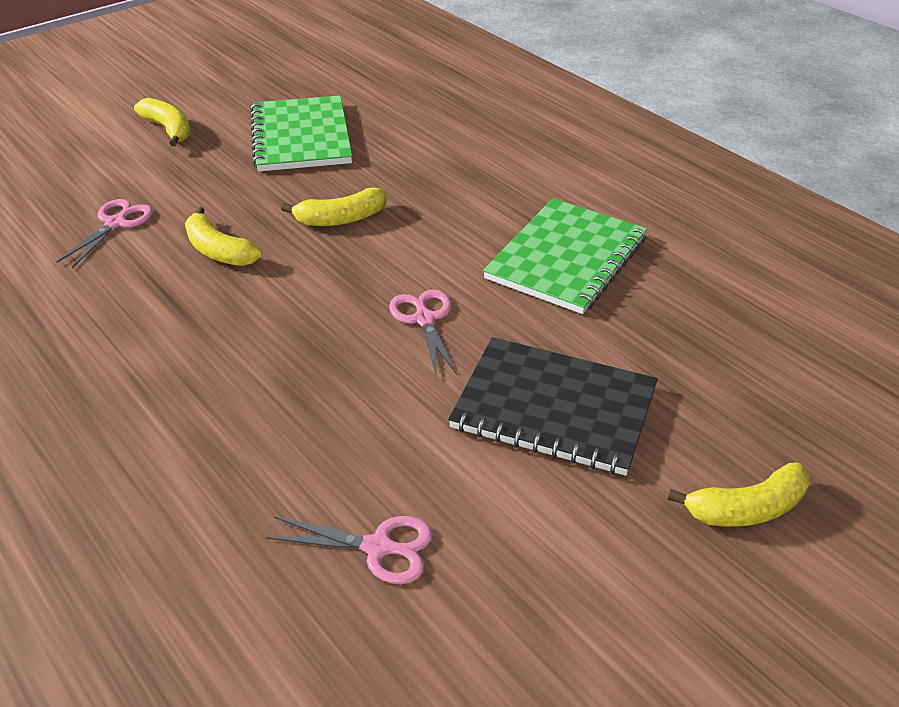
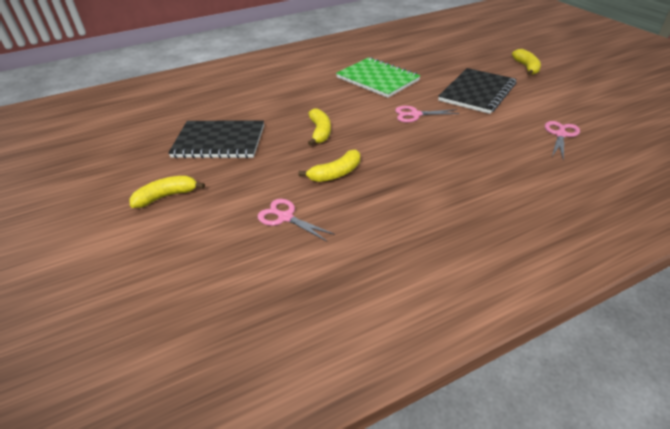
camera: 75 degrees left, 0 degrees up
green notebook [250,95,352,172] -> black notebook [168,120,264,158]

